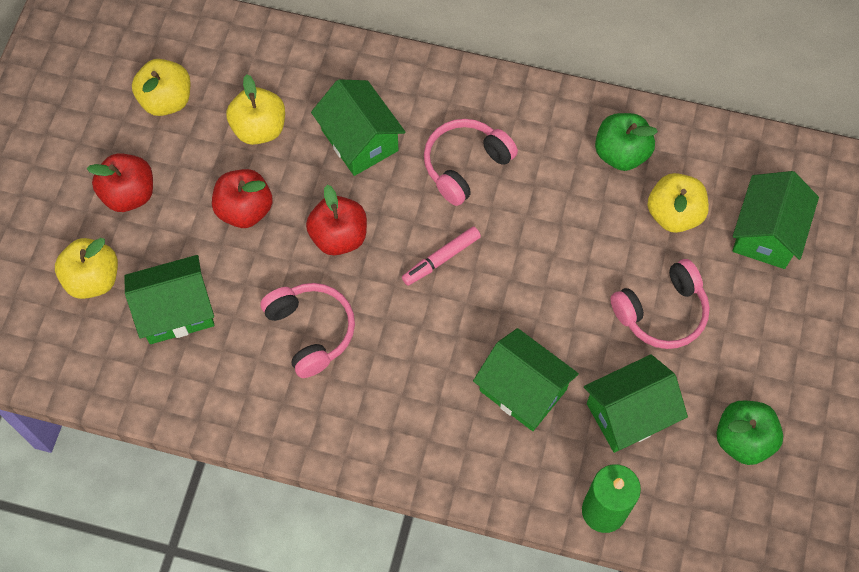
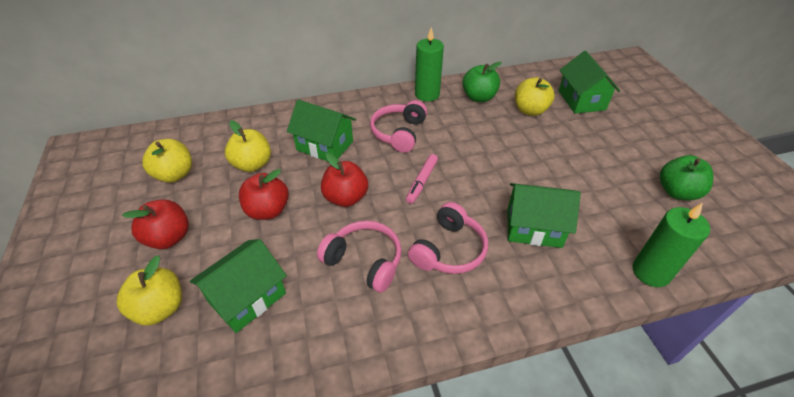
camera: 30 degrees left, 20 degrees down
green house [584,354,688,453] -> none
pink headphones [610,259,710,349] -> pink headphones moved to [408,202,488,274]
none -> green candle [415,27,444,101]

